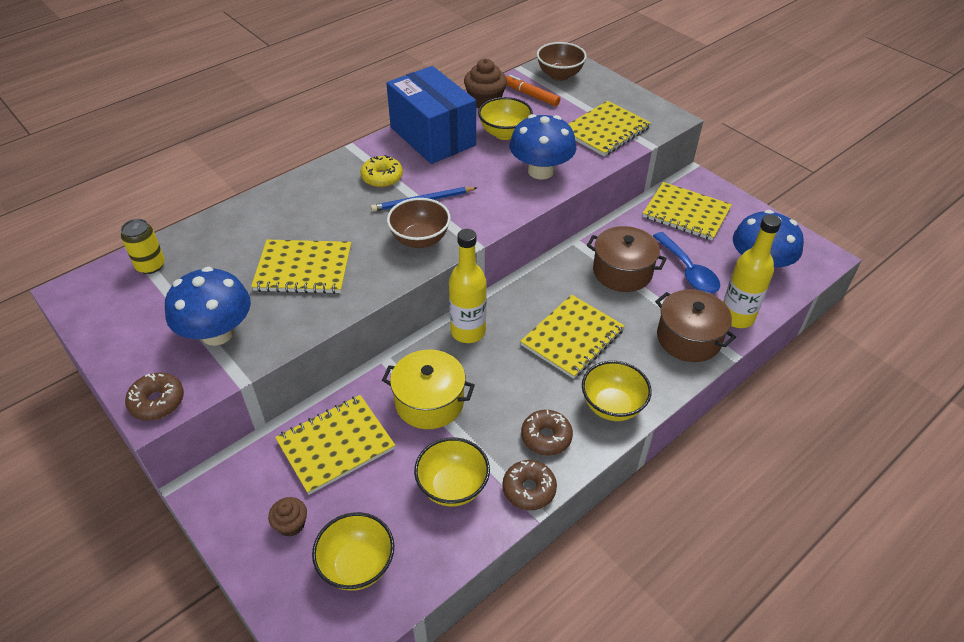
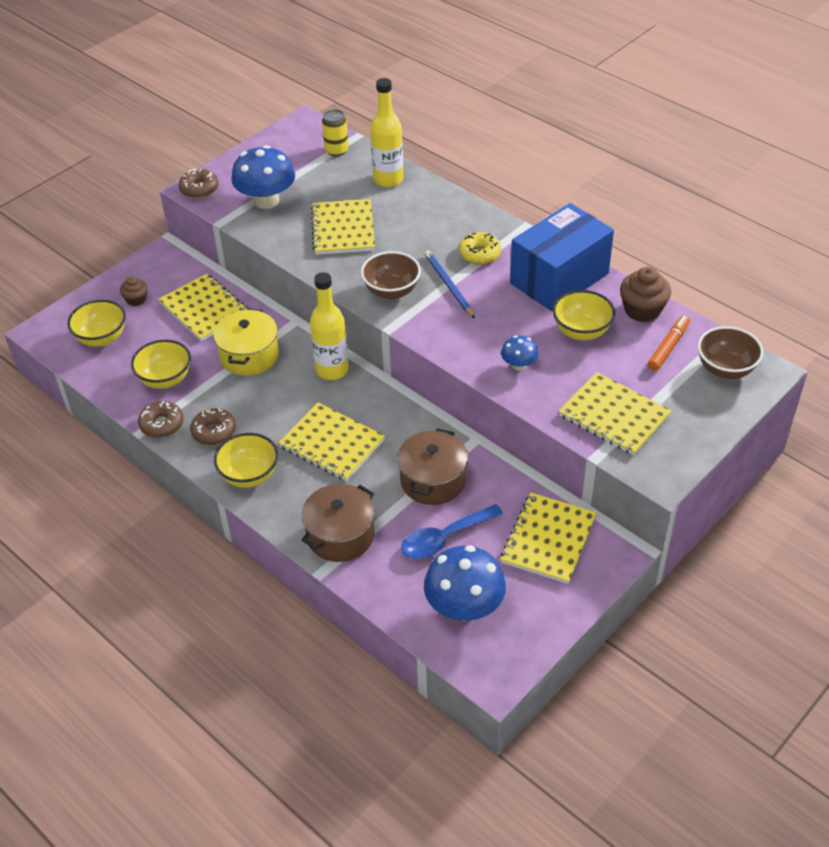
camera: 85 degrees right, 0 degrees up
blue mushroom [510,114,577,179] -> blue mushroom [501,335,538,371], size x0.51
yellow bottle [723,214,781,328] -> yellow bottle moved to [370,78,404,187]

